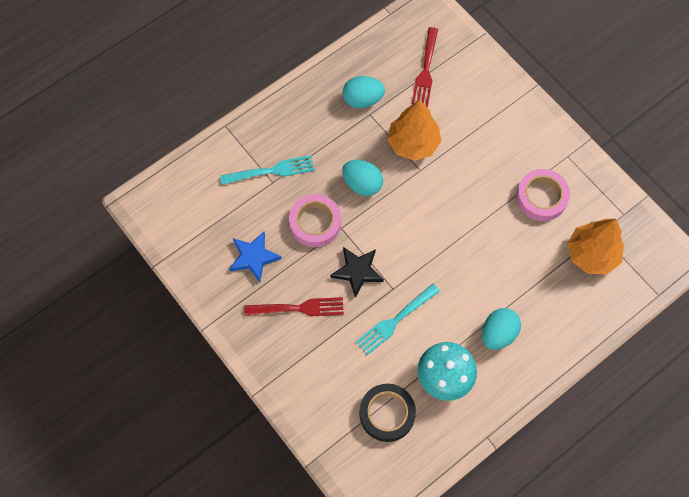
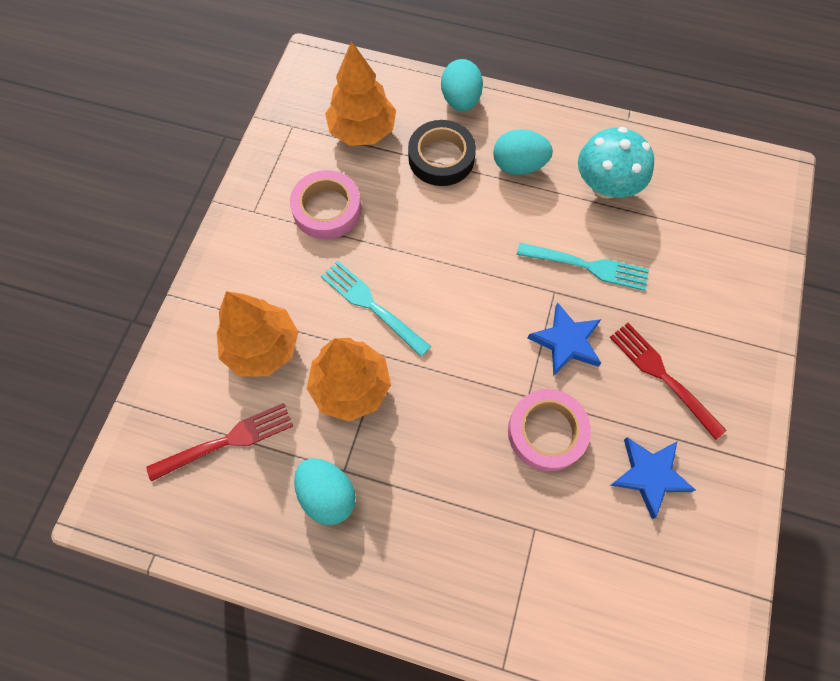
camera: 125 degrees left, 0 degrees up
turquoise fork [220,155,315,185] -> turquoise fork moved to [321,260,431,357]
black star [330,247,384,298] -> blue star [528,302,601,376]
turquoise egg [342,160,383,196] -> turquoise egg moved to [441,59,483,111]
black tape [359,384,416,442] -> black tape moved to [408,120,476,186]
none -> orange tree [217,291,298,376]

